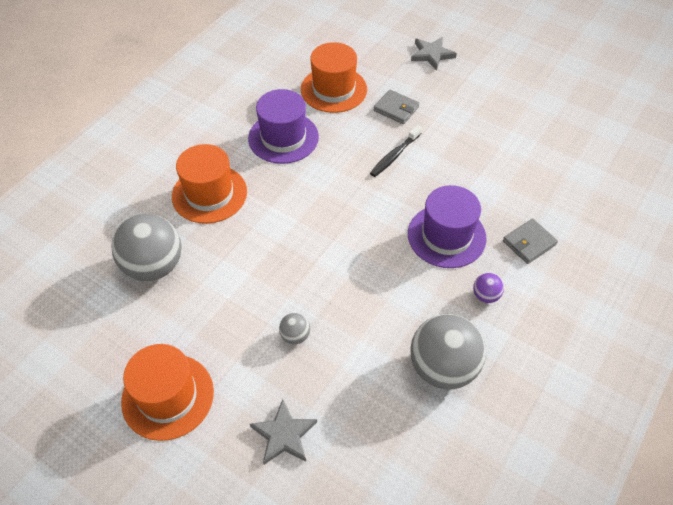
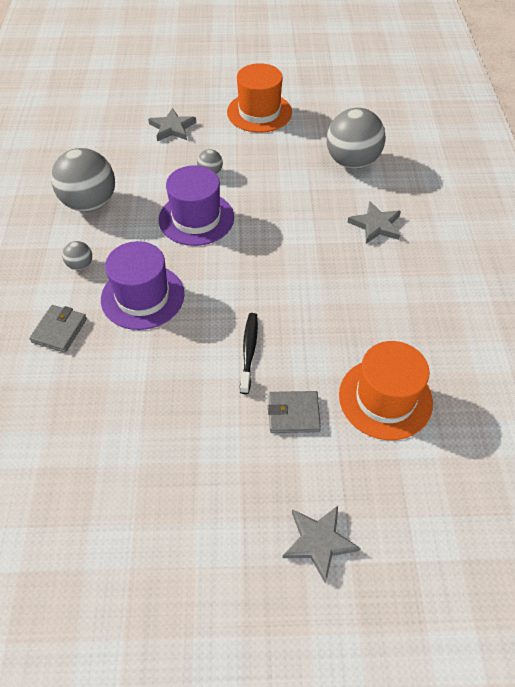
camera: 145 degrees right, 0 degrees up
orange hat [172,144,247,224] -> grey star [347,201,401,244]
purple hat [248,89,319,164] -> purple hat moved to [159,165,234,246]
purple ball [473,273,504,303] -> grey ball [62,241,92,270]

